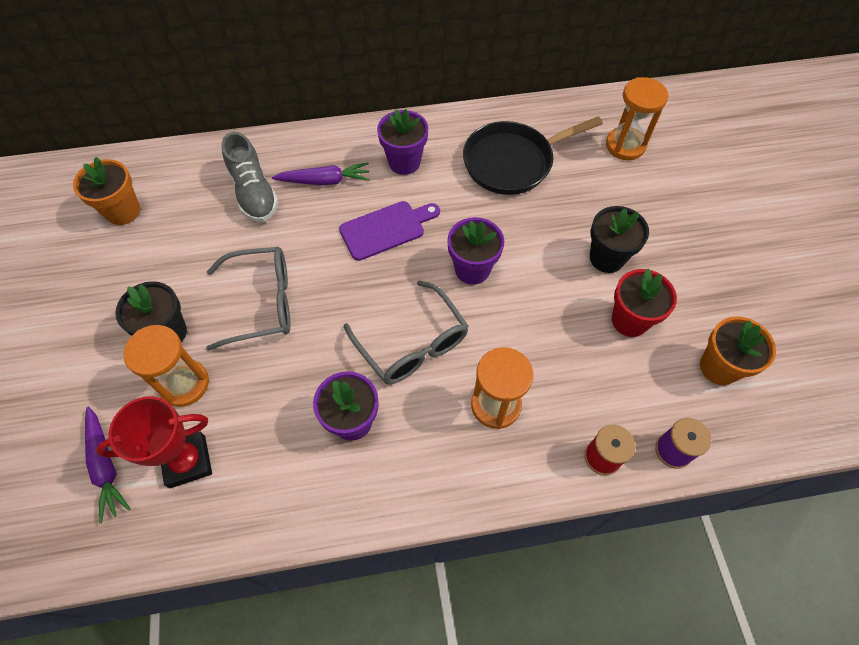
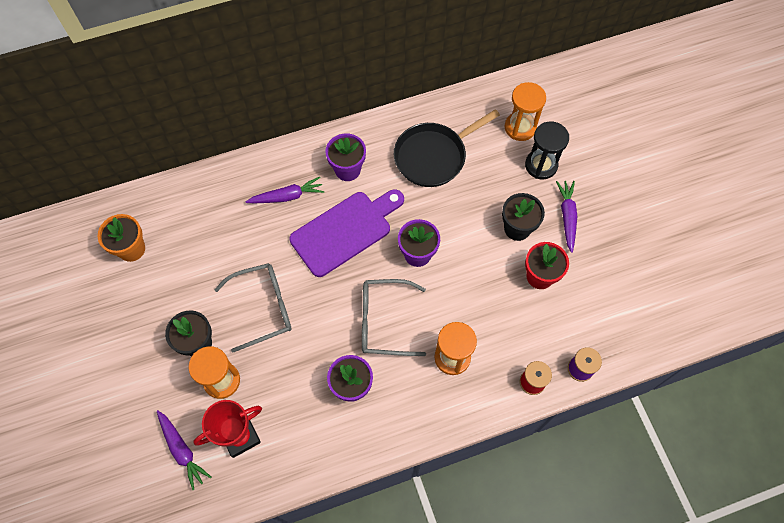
camera: 10 degrees left, 5 degrees up
grey shoe [222,132,279,222] -> none
purple cutting board [339,201,440,261] -> purple cutting board [290,189,404,277], size x1.52
grey glasses [344,280,469,384] -> grey glasses turned 135 degrees clockwise [362,279,426,356]
orange flower pot [700,317,776,385] -> none
none -> black hourglass [525,121,569,179]
none -> purple carrot [556,181,577,253]

